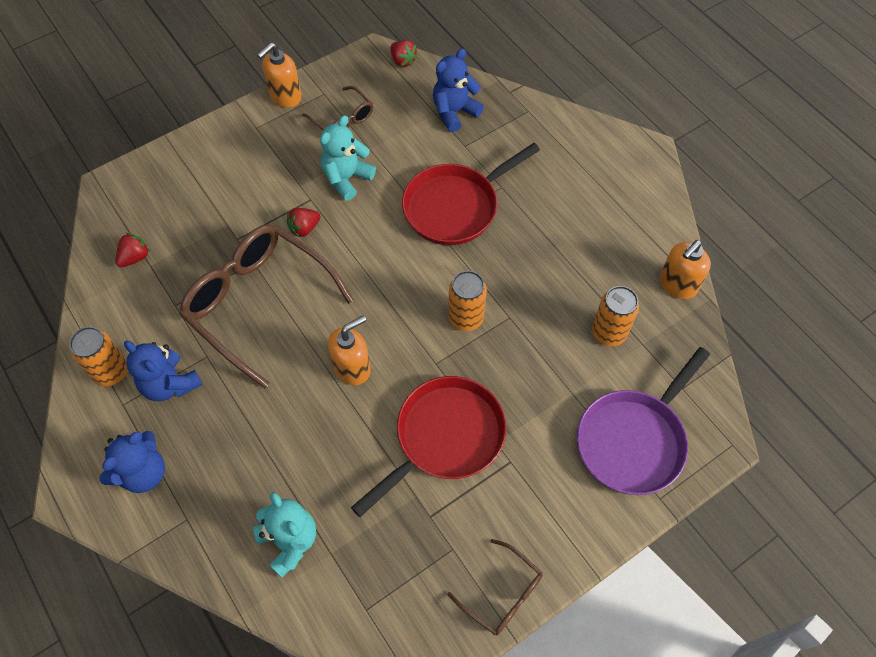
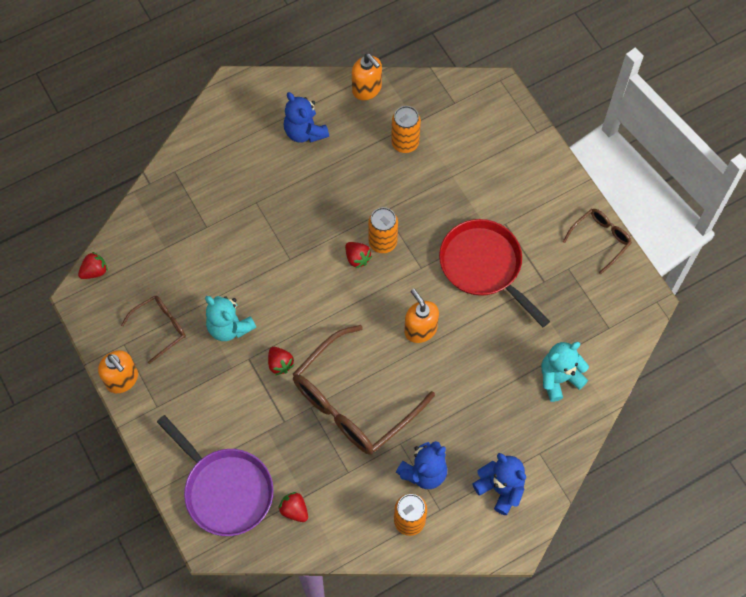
camera: 85 degrees left, 5 degrees up
red pan [402,143,540,245] -> none
blue teddy bear [433,49,484,132] -> blue teddy bear moved to [284,92,329,143]
purple pan [577,347,710,495] -> purple pan moved to [157,415,274,536]
none -> red strawberry [345,242,372,269]

